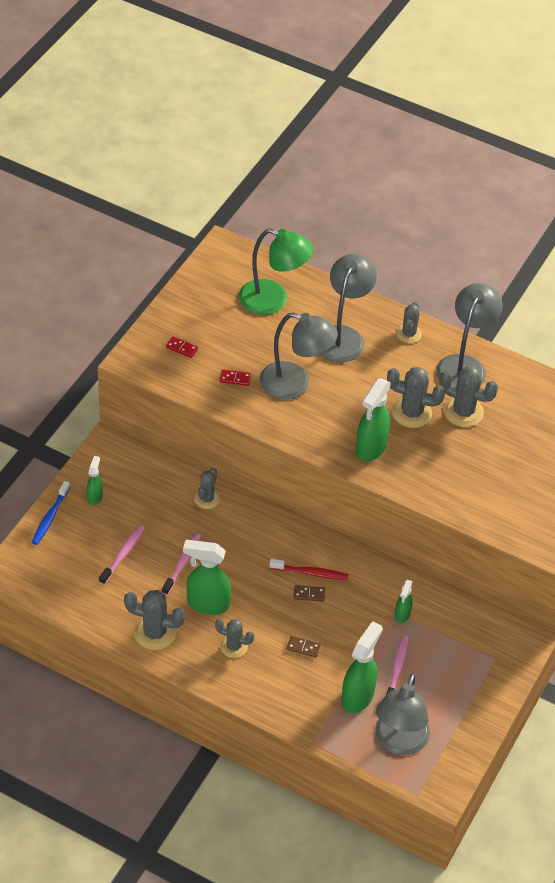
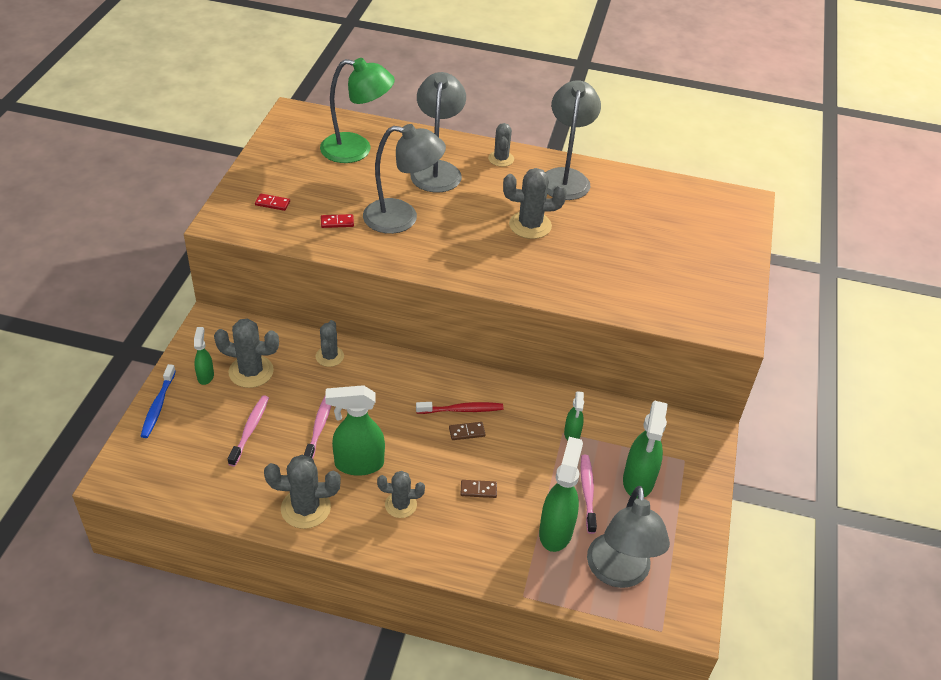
camera: 15 degrees left, 5 degrees down
green spray bottle [356,378,391,462] -> green spray bottle moved to [623,401,668,499]
grey cactus [439,366,498,427] -> grey cactus moved to [214,318,279,388]

